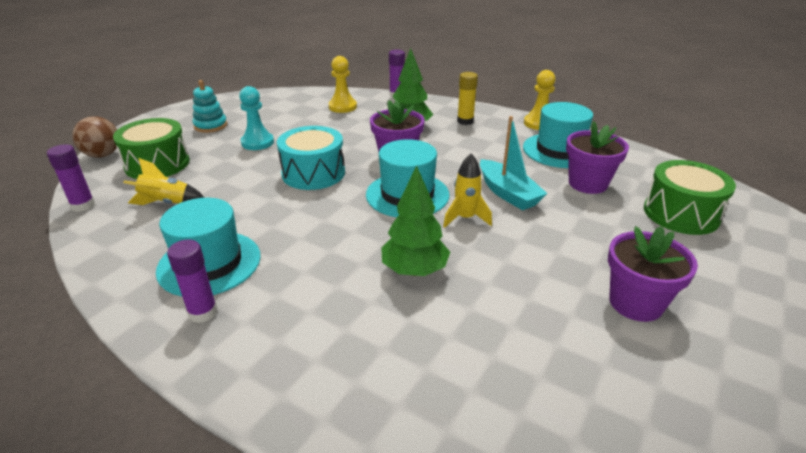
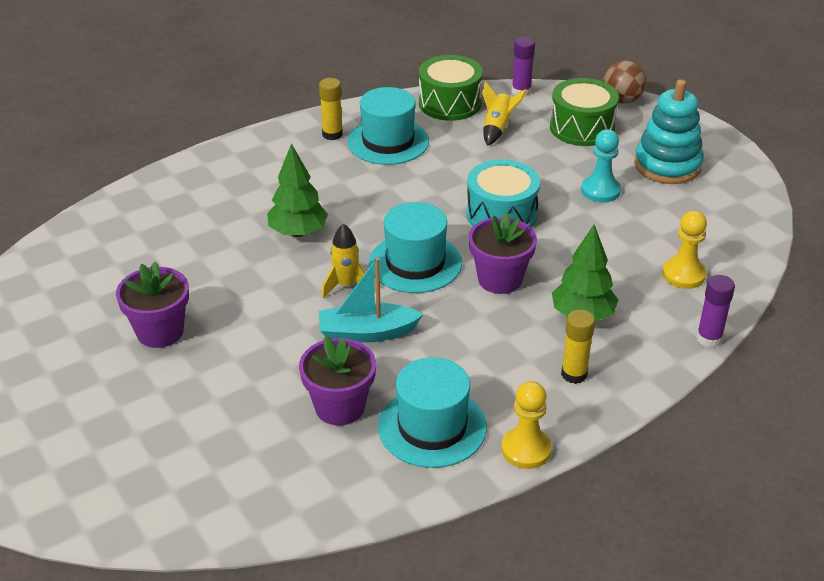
camera: 115 degrees right, 5 degrees up
purple glue stick [167,240,218,323] -> yellow glue stick [319,78,343,140]
turquoise stacking toy [193,80,227,133] -> turquoise stacking toy [634,79,703,184], size x1.64
green drum [644,160,736,235] -> green drum moved to [419,55,483,121]

